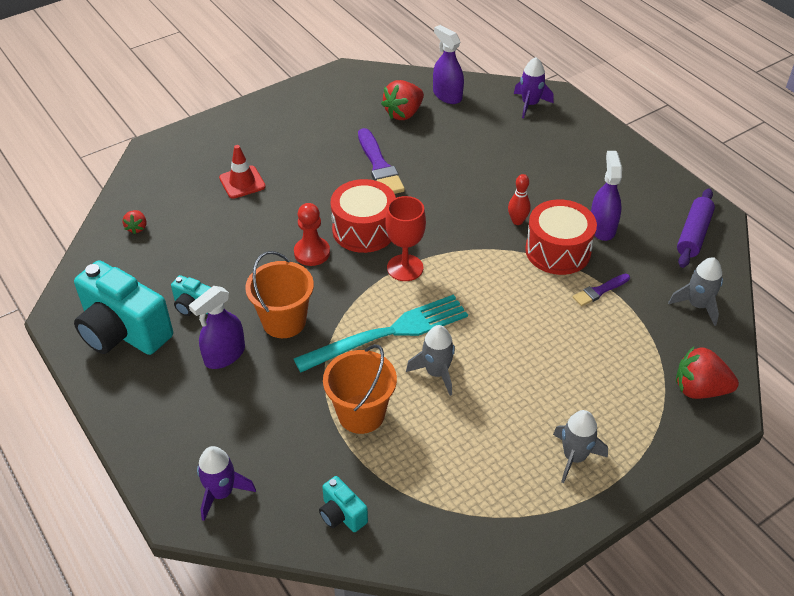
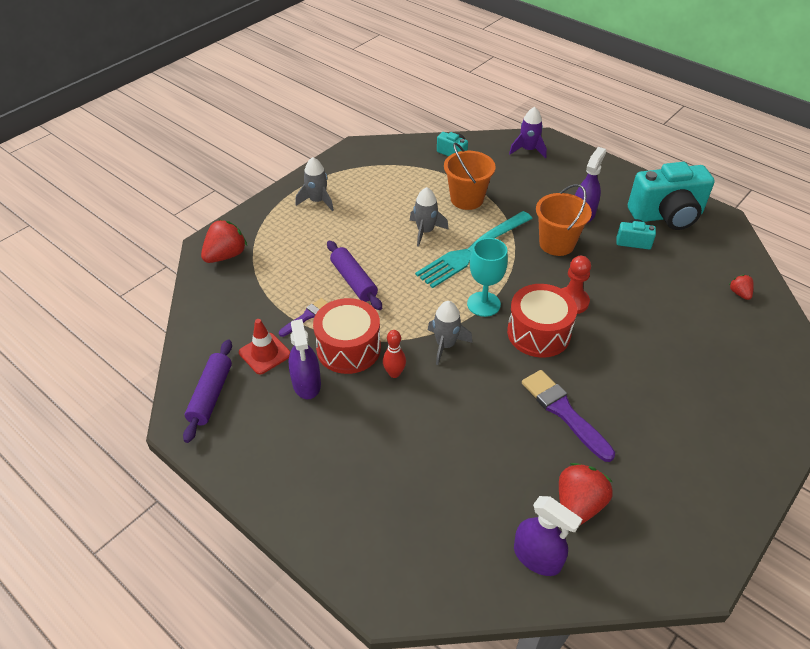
camera: 165 degrees right, 0 degrees up
turquoise camera [74,260,173,355] -> turquoise camera turned 150 degrees clockwise [628,162,715,230]
red traffic cone [219,145,266,199] -> red traffic cone moved to [239,319,290,374]
red goblet [385,196,426,281] -> turquoise goblet [467,238,508,317]
purple rocket [514,57,554,118] -> none
grey rocket [668,257,723,326] -> grey rocket moved to [428,301,473,365]
red strawberry [676,347,739,399] -> red strawberry turned 45 degrees counterclockwise [201,220,247,263]
none -> purple rolling pin [327,241,382,310]

